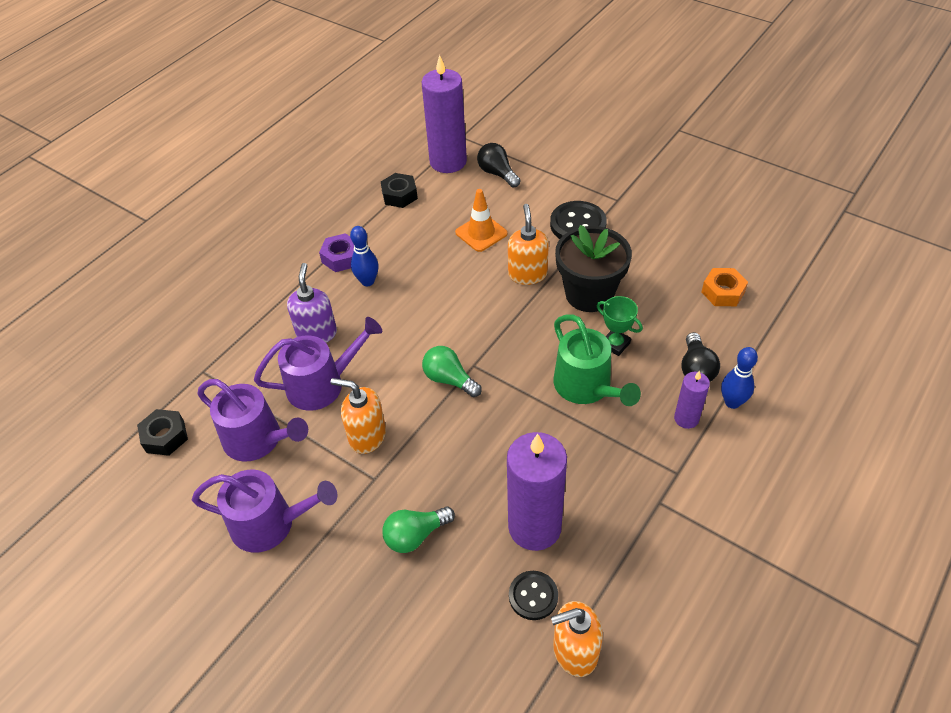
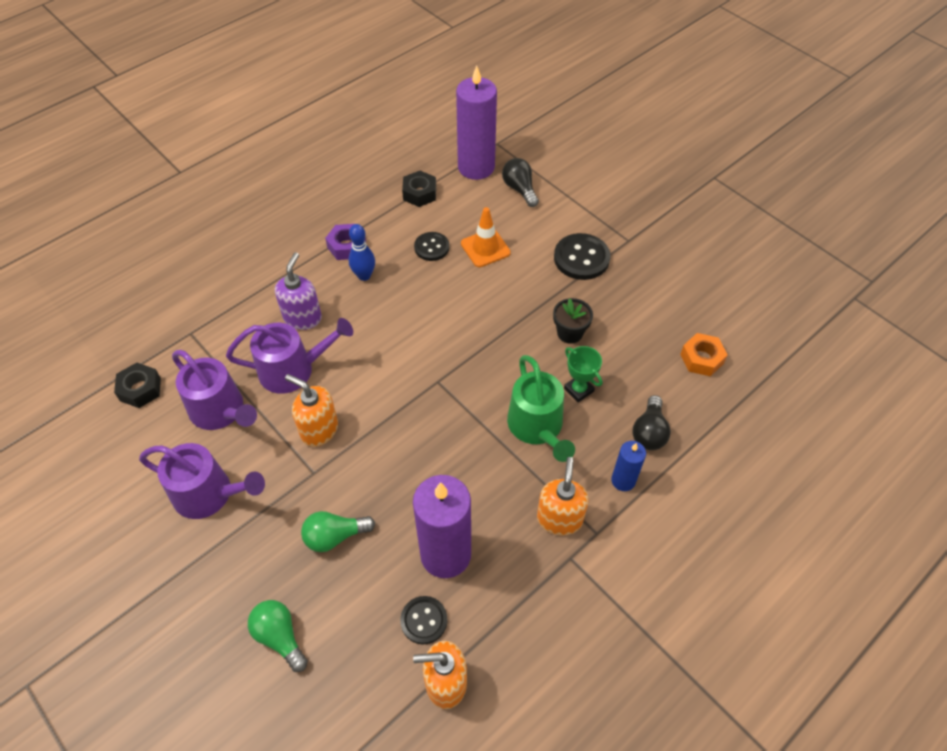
camera: 10 degrees right, 5 degrees up
green light bulb [422,346,482,397] -> green light bulb moved to [248,600,308,672]
orange soap dispenser [508,204,549,285] -> orange soap dispenser moved to [537,457,589,535]
black flower pot [555,225,632,312] -> black flower pot [553,298,593,344], size x0.54
purple candle [674,371,710,429] -> blue candle [611,441,646,491]
blue bowling pin [721,347,758,409] -> none
none -> black button [414,232,449,261]

